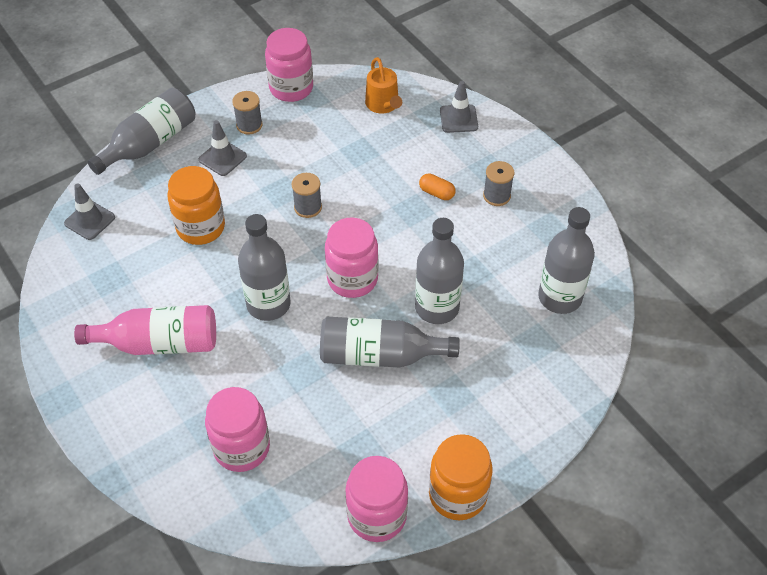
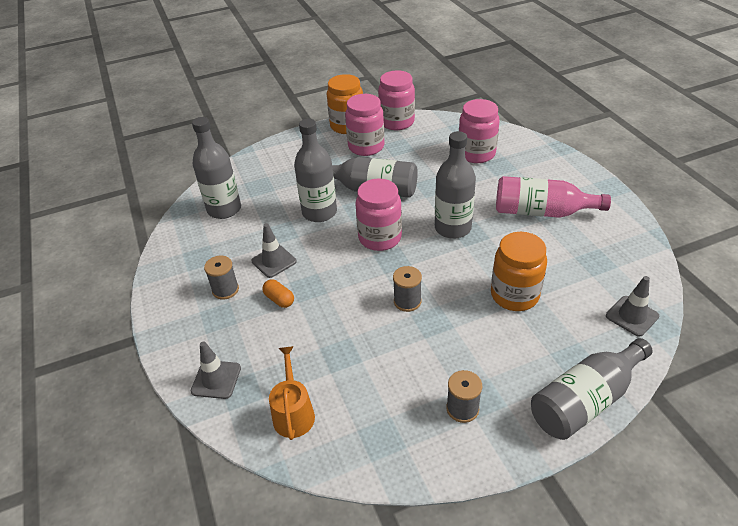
camera: 165 degrees left, 10 degrees down
grey traffic cone [199,120,247,176] -> grey traffic cone moved to [251,223,297,278]
pink jar [265,28,313,102] -> pink jar moved to [345,94,384,156]

